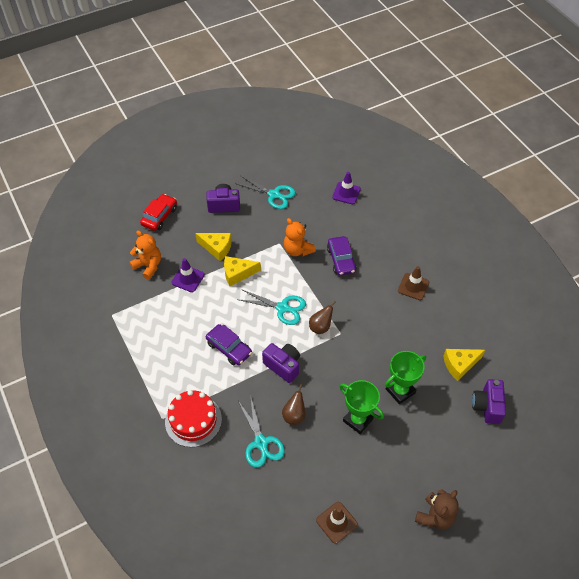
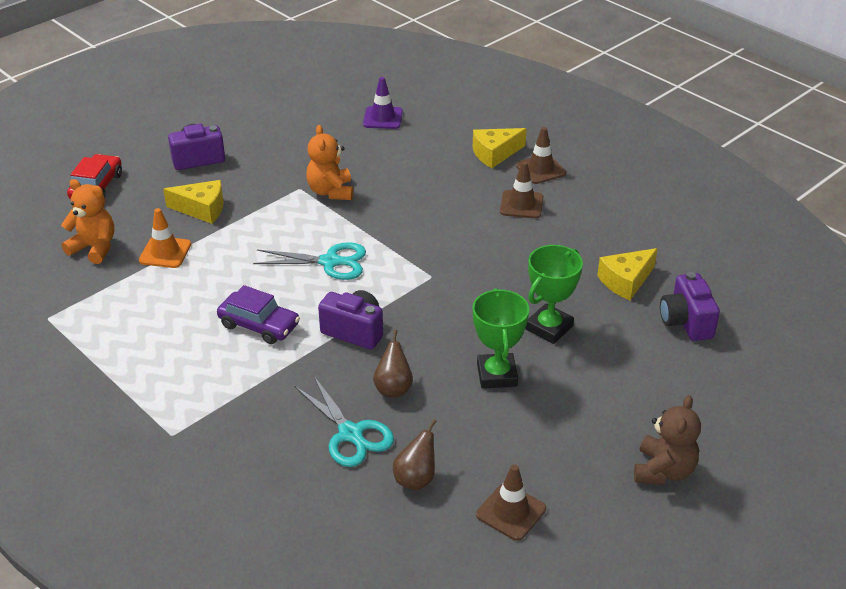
camera: 15 degrees left, 15 degrees down
red cake [165,390,222,447] -> none
purple traffic cone [172,258,205,292] -> orange traffic cone [139,208,191,268]
yellow cheese [224,256,261,286] -> yellow cheese moved to [473,128,527,168]
turquoise scissors [235,176,295,209] -> none
orange teddy bear [284,218,316,256] -> orange teddy bear turned 45 degrees clockwise [306,125,353,200]
brown pear [309,301,336,334] -> brown pear moved to [393,419,437,490]
purple car [327,236,357,276] -> none
green trophy [339,380,384,434] -> green trophy turned 60 degrees clockwise [473,288,529,389]
none -> brown traffic cone [516,127,566,184]

